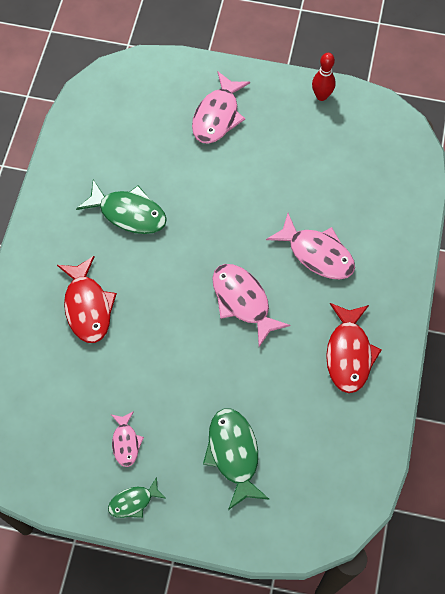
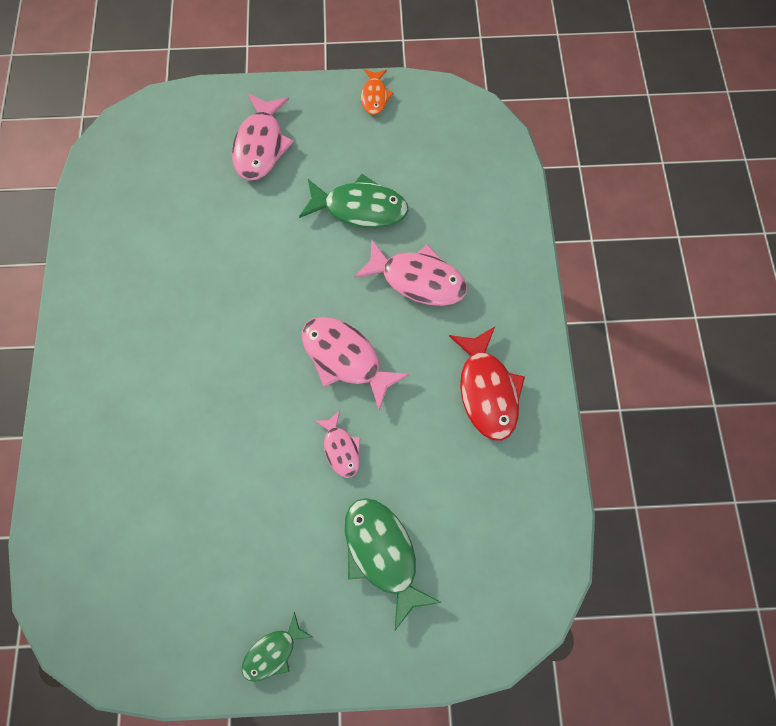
camera: 15 degrees left, 5 degrees up
red fish [57,256,117,343] -> none
green fish [76,180,167,234] -> green fish moved to [299,174,409,228]
pink fish [111,411,144,467] -> pink fish moved to [315,410,361,478]
red bowling pin [312,53,336,101] -> orange fish [361,69,393,115]

